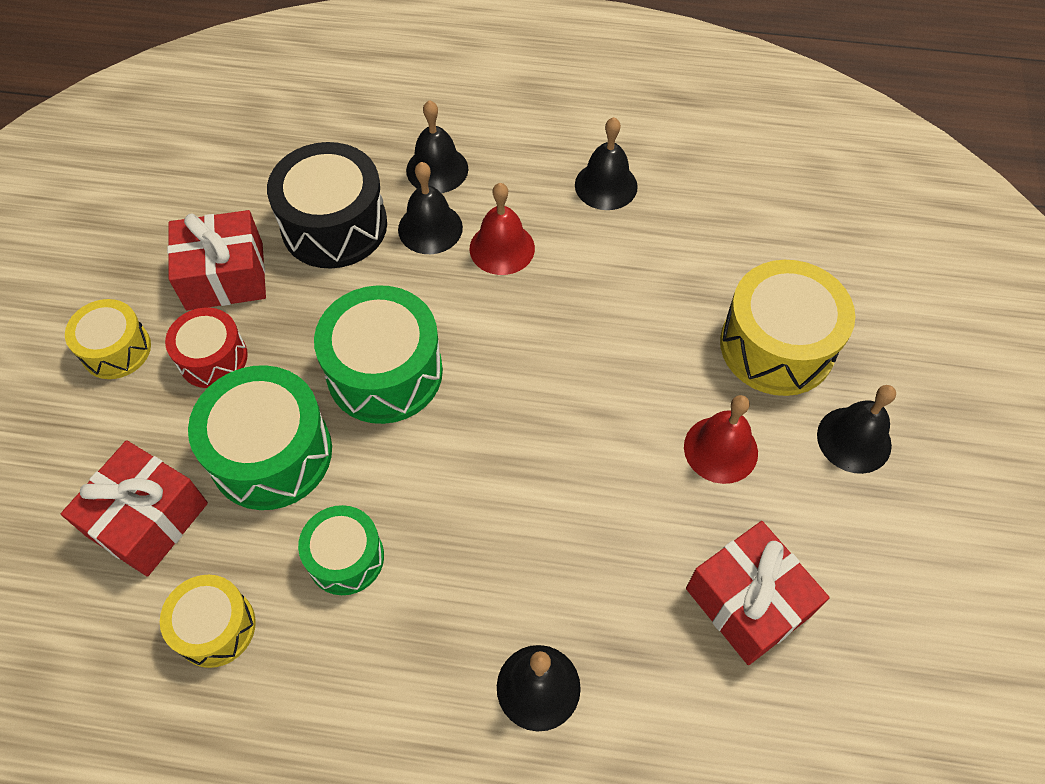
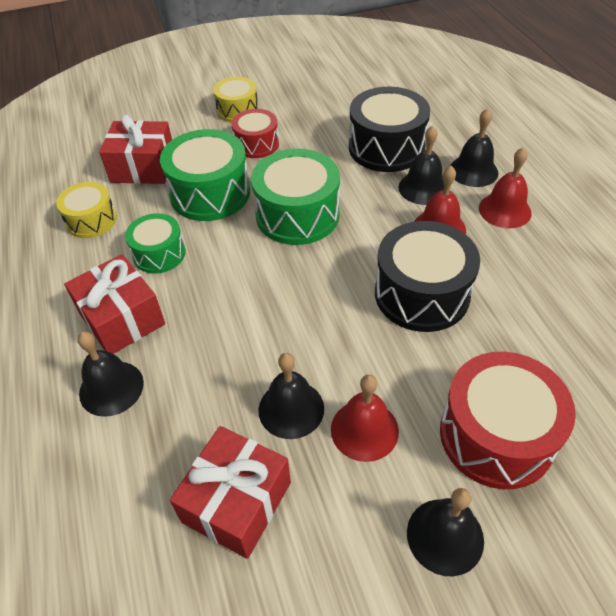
camera: 65 degrees right, 10 degrees down
red gift [167,210,266,310] -> red gift moved to [64,254,165,354]
black bell [575,117,638,210] -> black bell moved to [258,353,324,439]
yellow drum [720,260,855,396] -> red drum [440,352,576,489]
none -> black drum [375,221,480,332]
none -> red bell [479,147,532,228]

